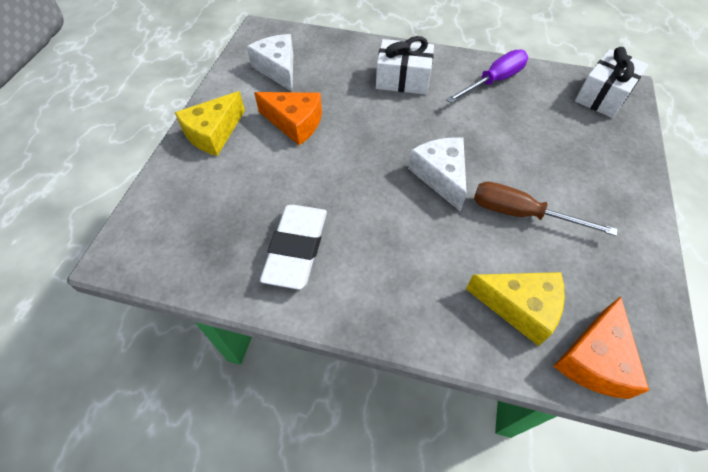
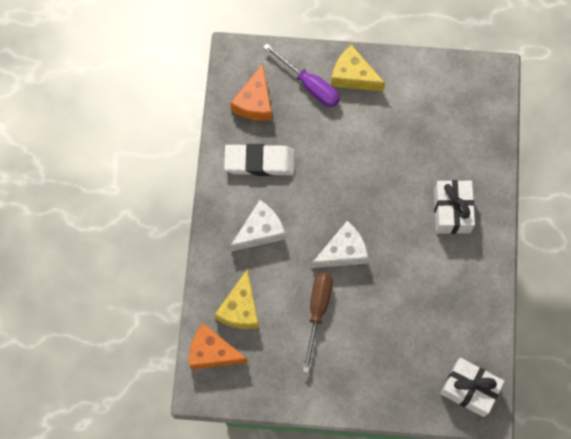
camera: 80 degrees right, 15 degrees up
white cheese [247,34,293,91] -> white cheese moved to [231,200,285,252]
orange cheese [254,92,322,145] -> orange cheese moved to [230,64,272,121]
purple screwdriver [446,49,528,103] -> purple screwdriver moved to [263,44,340,107]

